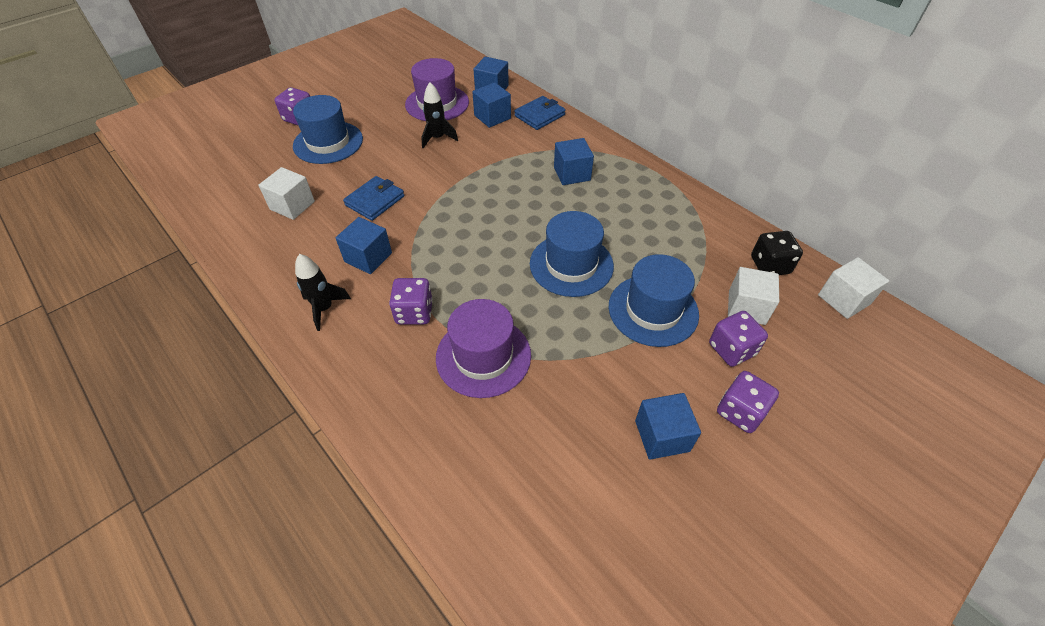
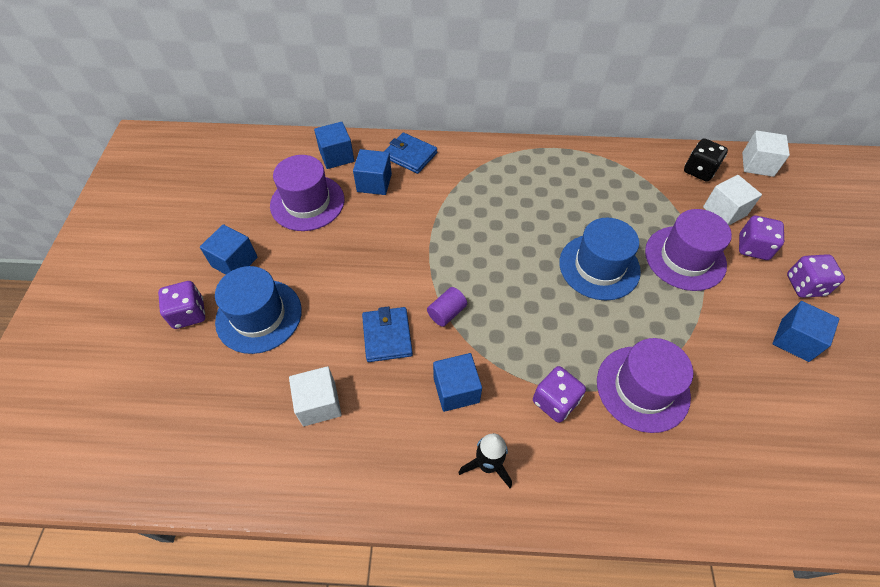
camera: 45 degrees left, 5 degrees up
black rocket [421,82,458,148] -> none
blue wallet [514,96,566,130] -> blue wallet turned 60 degrees counterclockwise [384,133,437,174]
blue cube [554,138,594,185] -> blue cube moved to [200,224,258,275]
blue hat [609,254,699,347] -> purple hat [645,209,732,291]
none -> purple cylinder [427,287,467,327]

